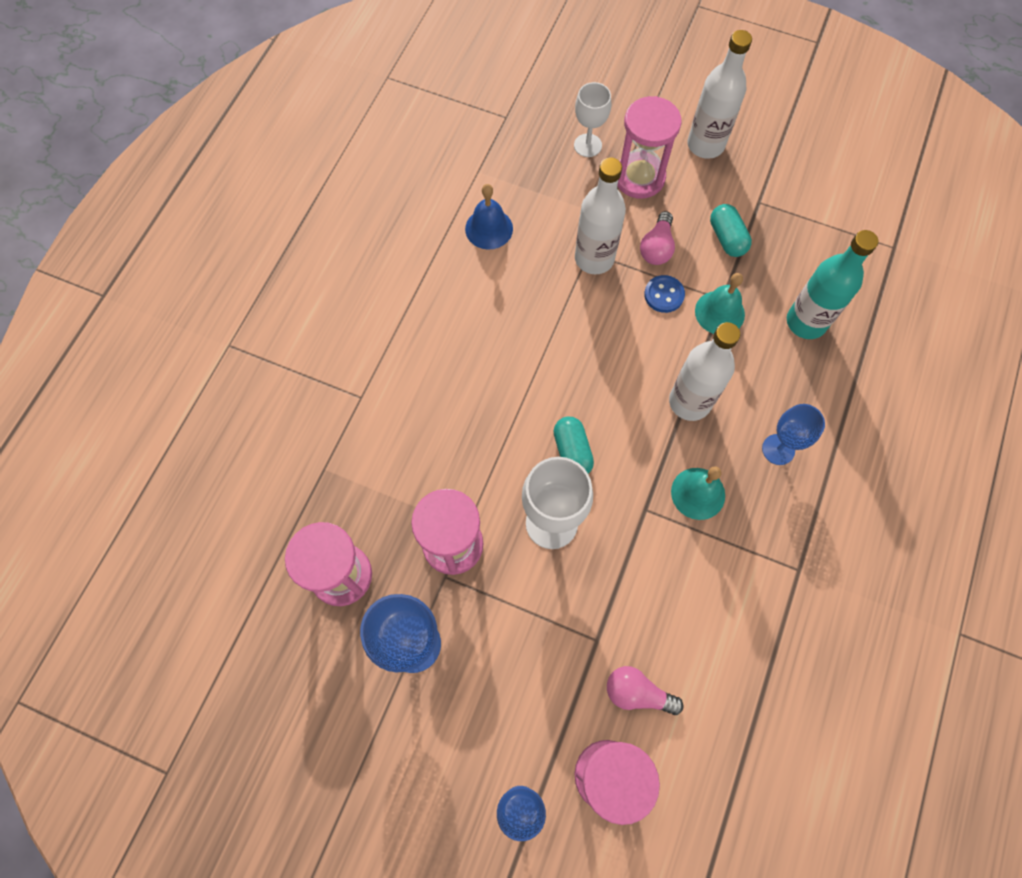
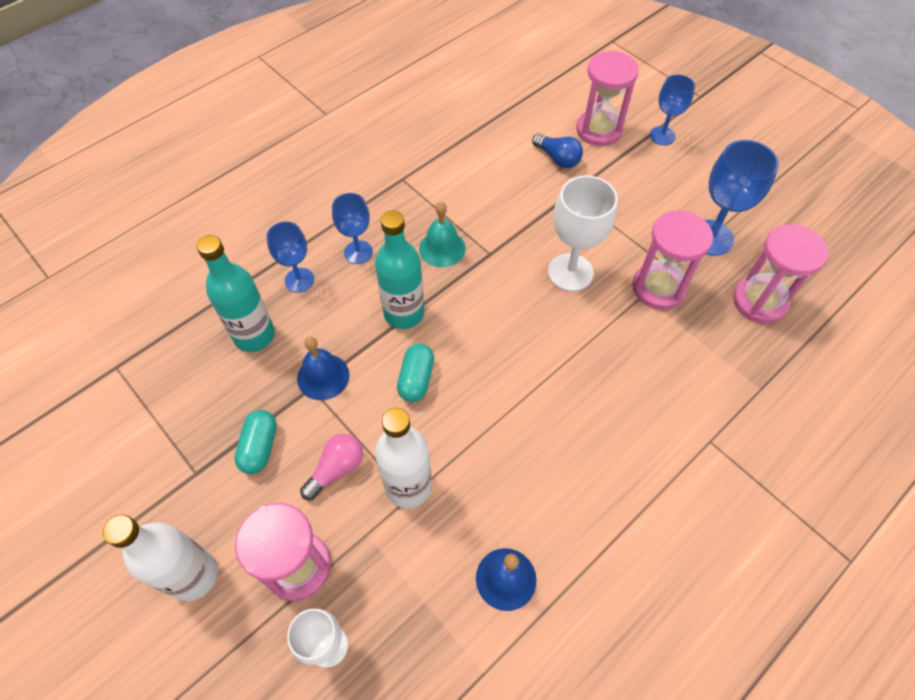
camera: 155 degrees left, 10 degrees down
turquoise capsule [553,417,594,474] -> turquoise capsule moved to [397,343,434,402]
pink light bulb [607,666,684,715] -> blue light bulb [532,133,583,168]
blue button [644,275,685,313] -> none
white bottle [669,322,740,421] -> turquoise bottle [375,210,424,329]
turquoise bell [695,273,745,334] -> blue bell [297,337,349,400]
none -> blue goblet [266,221,314,293]

